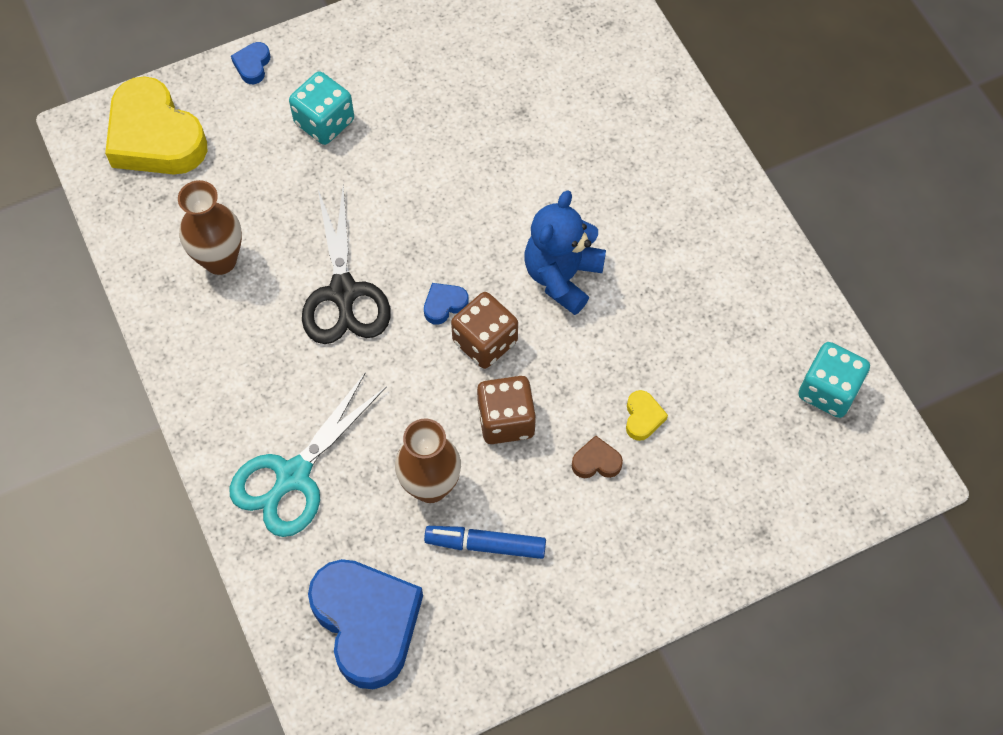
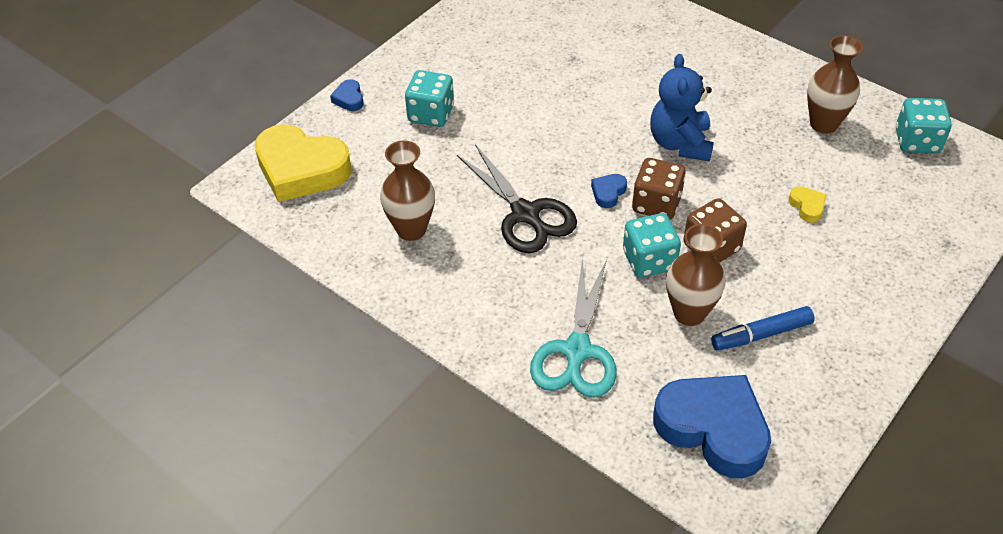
camera: 25 degrees left, 15 degrees down
brown heart [572,435,623,478] -> none
none -> turquoise dice [623,213,681,278]
none -> brown vase [807,35,863,134]

